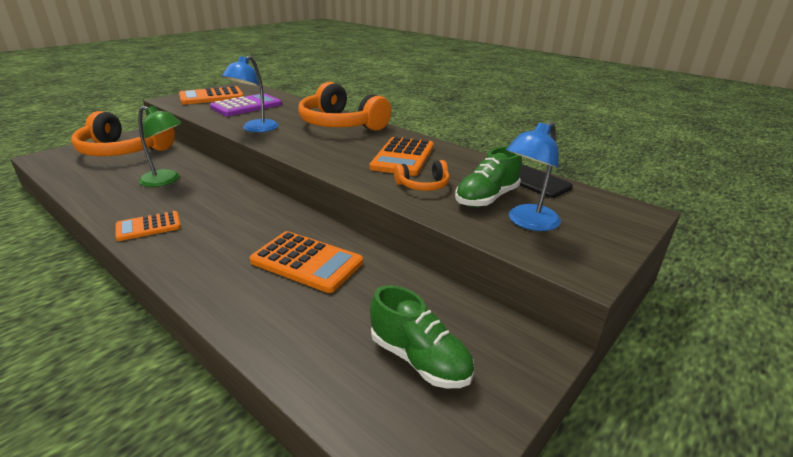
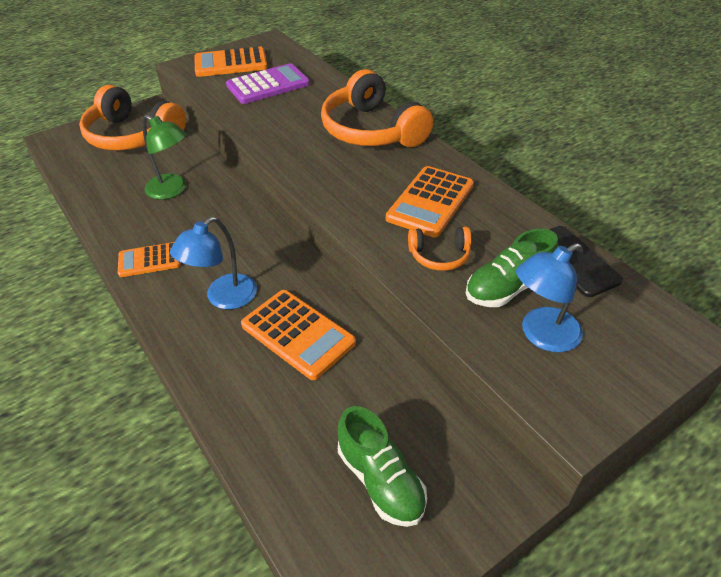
camera: 15 degrees right, 15 degrees up
blue lamp [222,56,278,132] -> blue lamp moved to [170,217,257,309]

